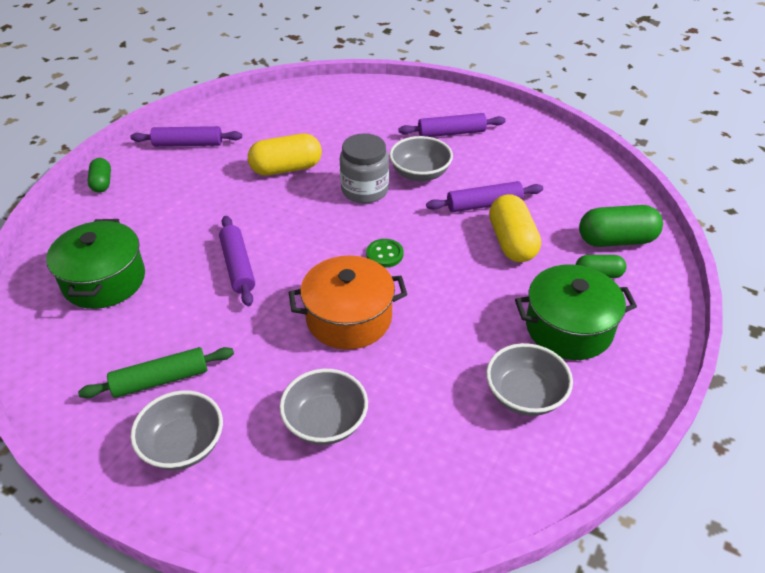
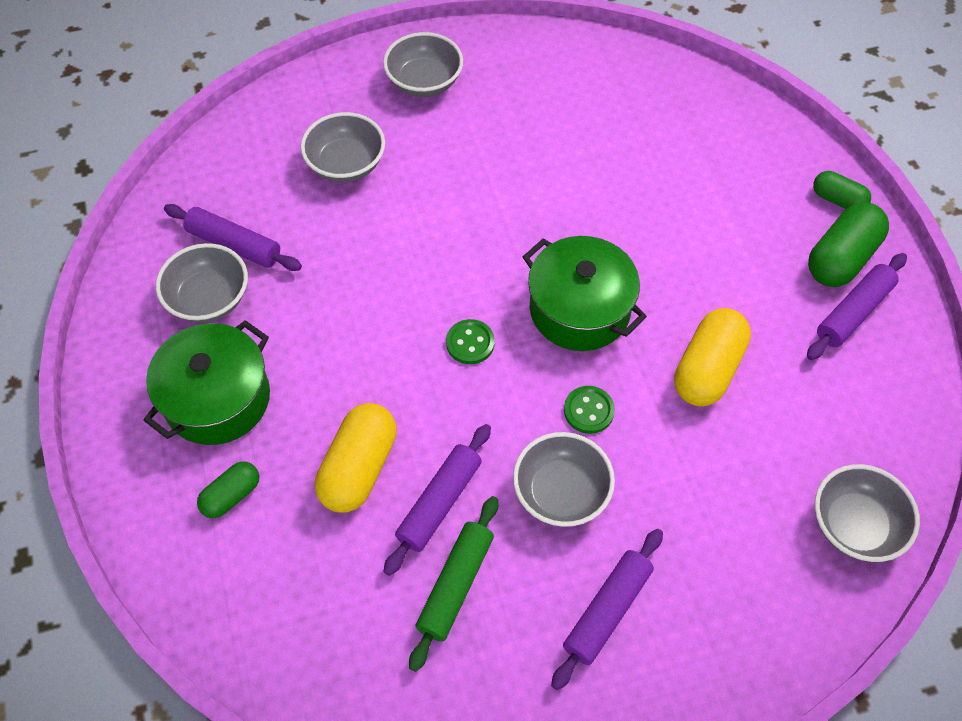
camera: 135 degrees right, 15 degrees up
green pot [46,219,145,309] -> green pot moved to [523,236,647,351]
green rolling pin [78,347,234,398] -> green rolling pin moved to [409,496,498,672]
purple rolling pin [219,216,255,306] -> purple rolling pin moved to [164,204,302,271]
orange pot [289,256,407,350] -> none
grey jar [340,133,389,203] -> green button [564,386,615,434]
yellow capsule [489,194,541,262] -> yellow capsule turned 75 degrees clockwise [315,403,397,513]
green capsule [579,205,663,247] -> green capsule moved to [808,202,889,287]
none -> grey bowl [815,464,920,562]

